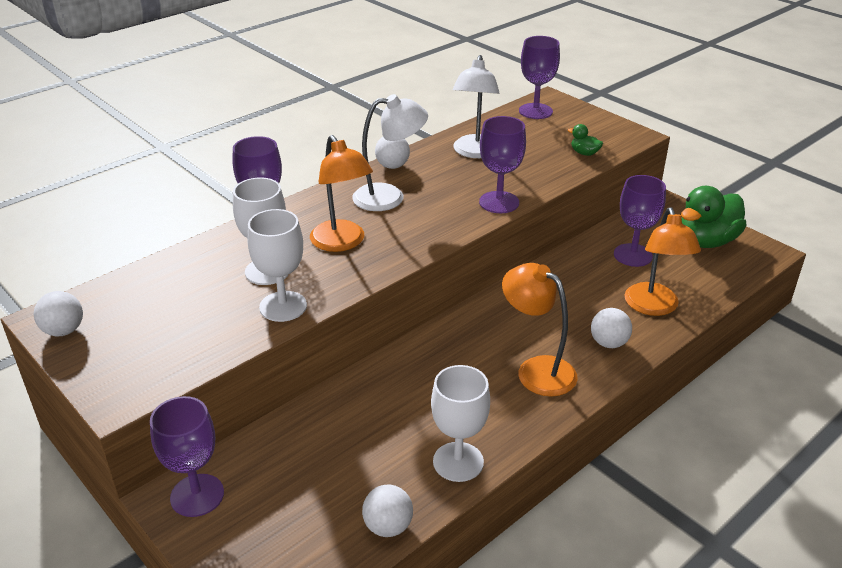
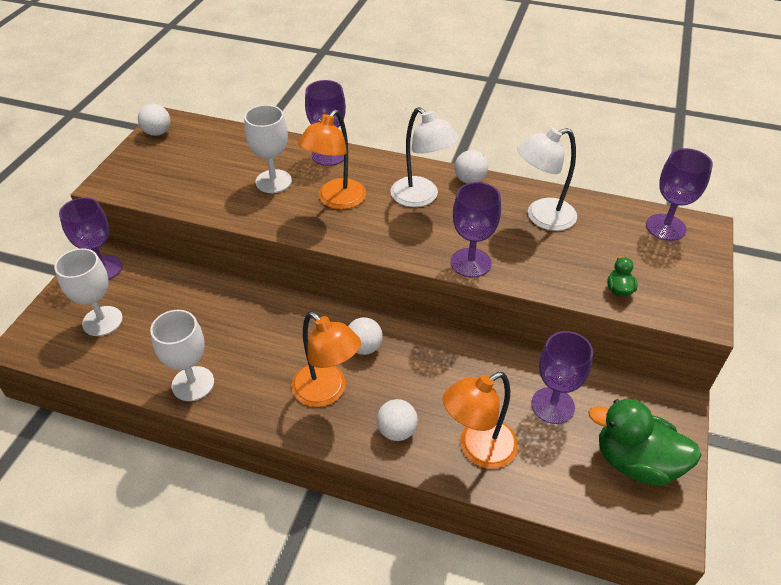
camera: 60 degrees right, 10 degrees up
white goblet [247,209,307,322] -> white goblet moved to [54,248,123,336]
white ball [362,485,413,537] -> white ball moved to [348,317,383,355]
orange lamp [502,263,577,397] -> orange lamp turned 120 degrees clockwise [292,312,361,407]

